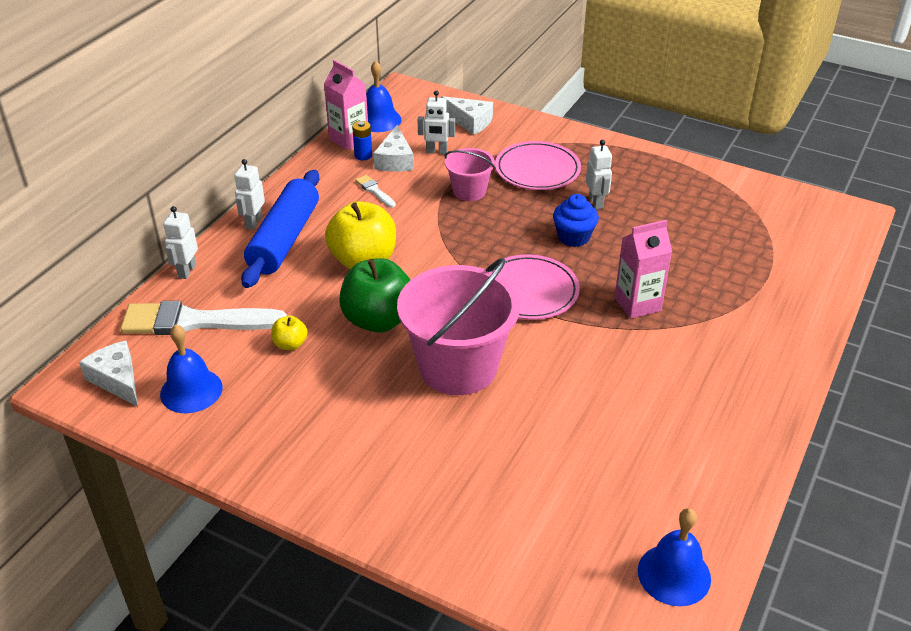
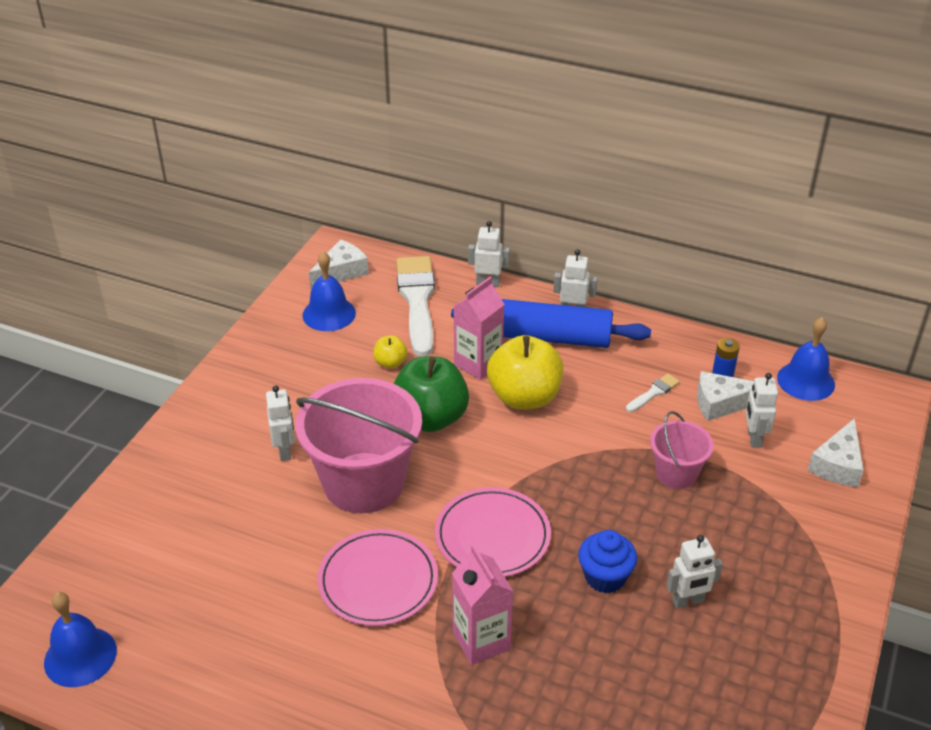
camera: 85 degrees right, 0 degrees up
pink carton [324,60,368,150] -> pink carton moved to [454,277,505,380]
pink plate [495,141,581,190] -> pink plate moved to [318,529,438,626]
none -> white robot [266,386,295,461]

